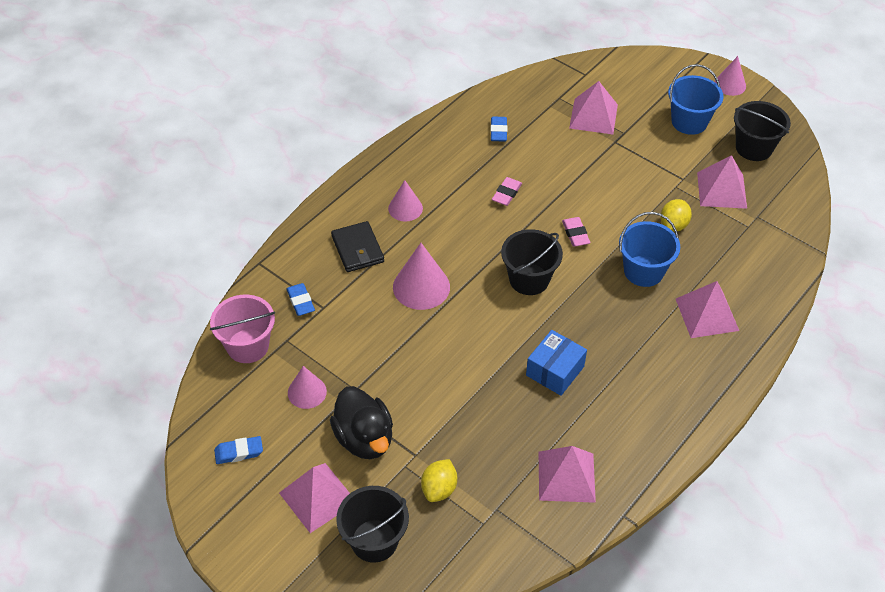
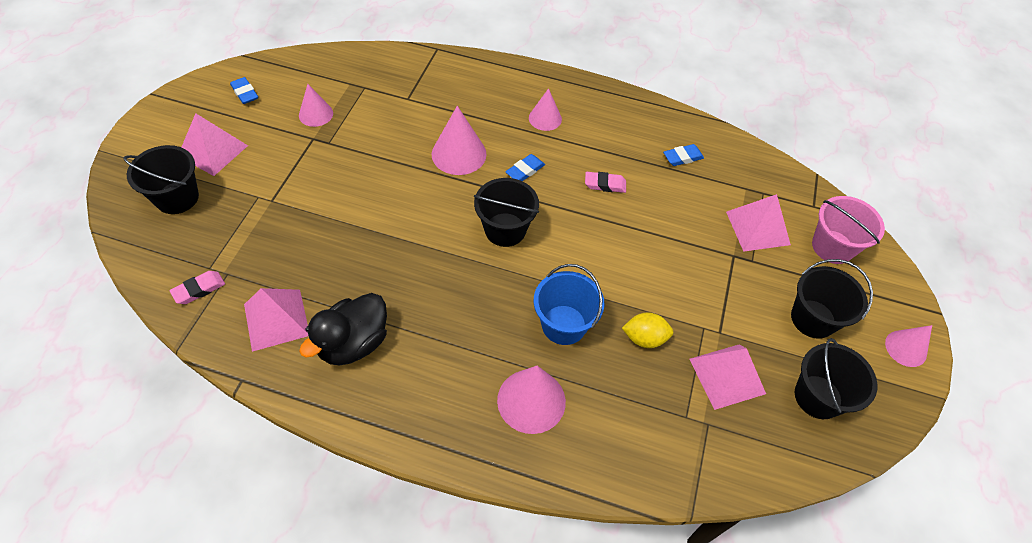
camera: 65 degrees right, 5 degrees up
pink bucket [210,295,275,363] -> pink bucket moved to [812,196,885,264]
blue eraser [286,283,315,316] -> blue eraser moved to [505,154,545,181]
black duck [330,386,393,459] -> black duck moved to [299,293,387,365]
black wallet [331,221,384,272] -> none
yellow lemon [421,459,457,502] -> none
blue box [526,330,587,396] -> none
pink eraser [562,217,591,247] -> pink eraser moved to [170,271,225,304]
blue bucket [668,64,724,135] -> black bucket [791,259,873,339]
pink pyramid [676,281,739,338] -> pink cone [497,366,566,434]

